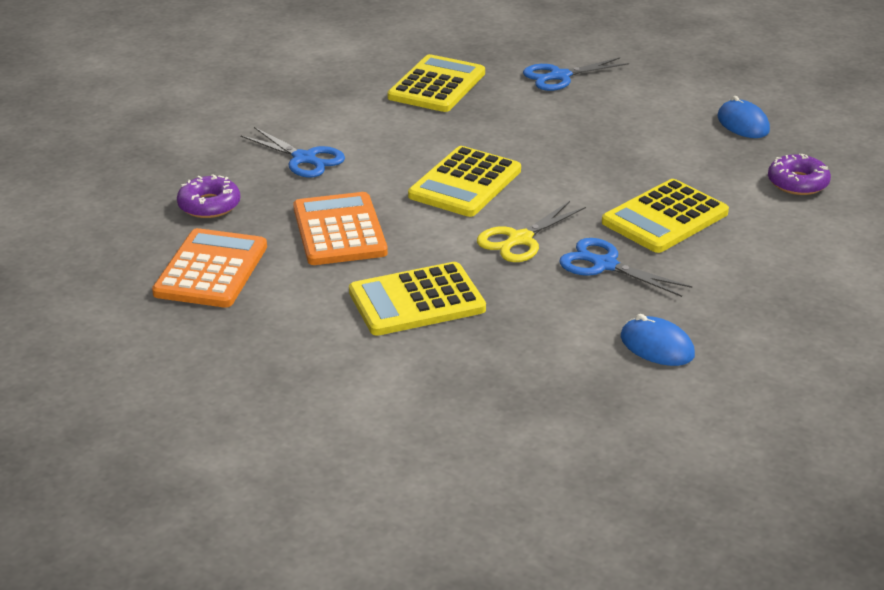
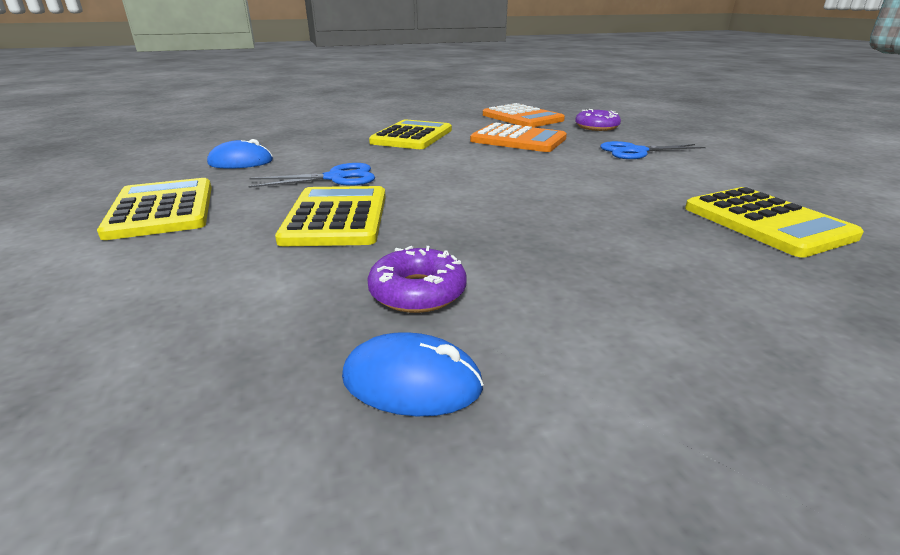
camera: 130 degrees right, 5 degrees down
yellow calculator [408,146,521,217] -> yellow calculator moved to [97,178,212,240]
yellow scissors [477,201,586,262] -> none
blue scissors [523,57,629,91] -> none
purple donut [768,154,831,195] -> purple donut moved to [367,246,467,313]

